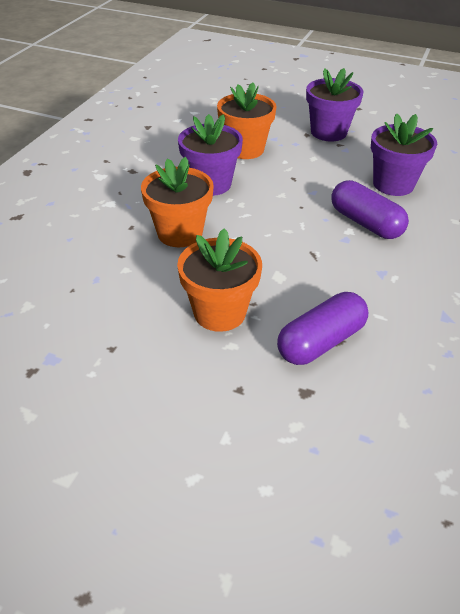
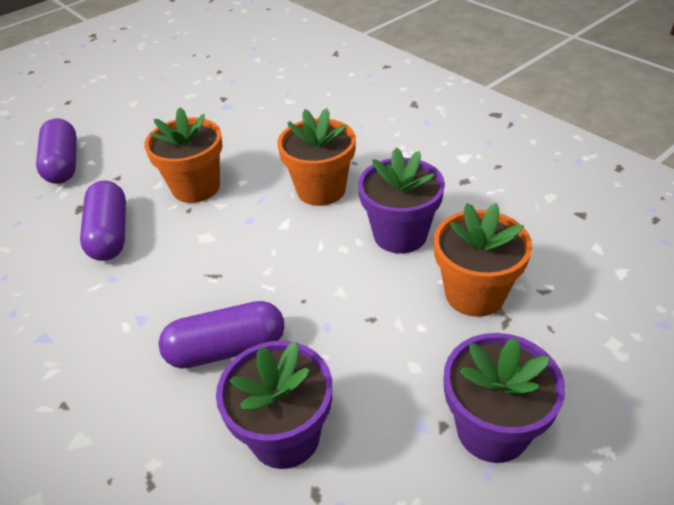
camera: 120 degrees right, 0 degrees up
none -> purple capsule [36,118,77,184]

